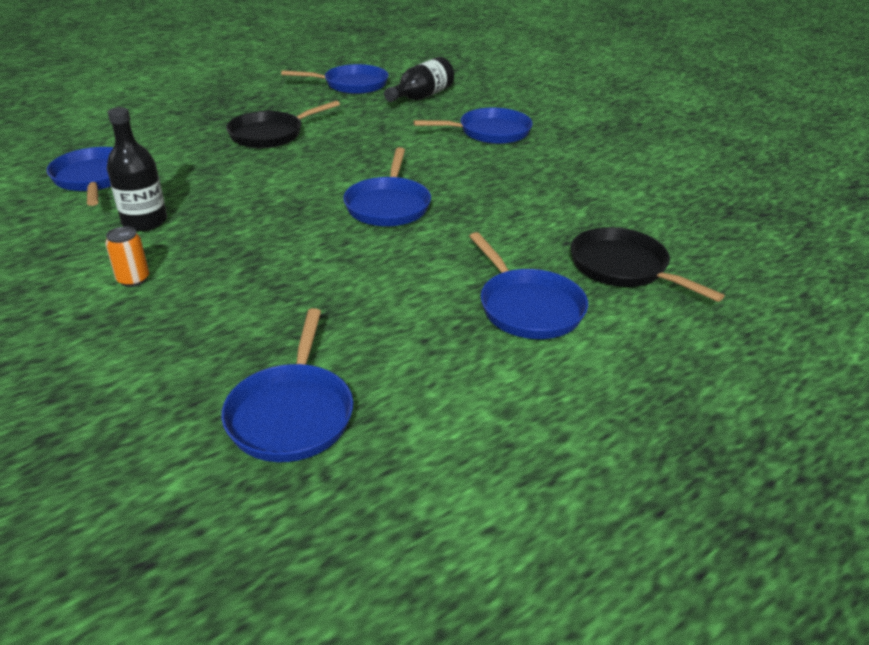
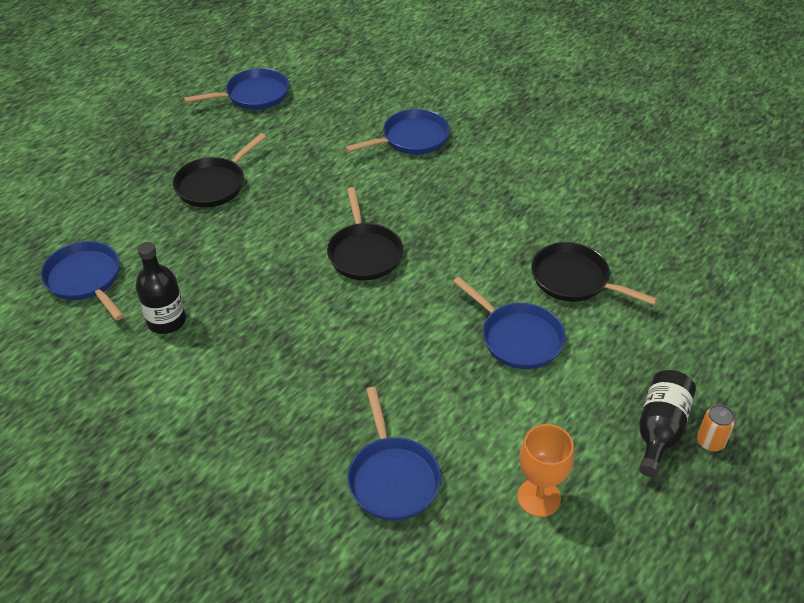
camera: 15 degrees left, 10 degrees up
orange can [105,226,149,287] -> orange can moved to [697,404,735,452]
blue pan [343,147,431,226] -> black pan [327,187,403,280]
black bottle [384,57,454,102] -> black bottle moved to [639,370,696,477]
none -> orange goblet [517,424,574,517]

